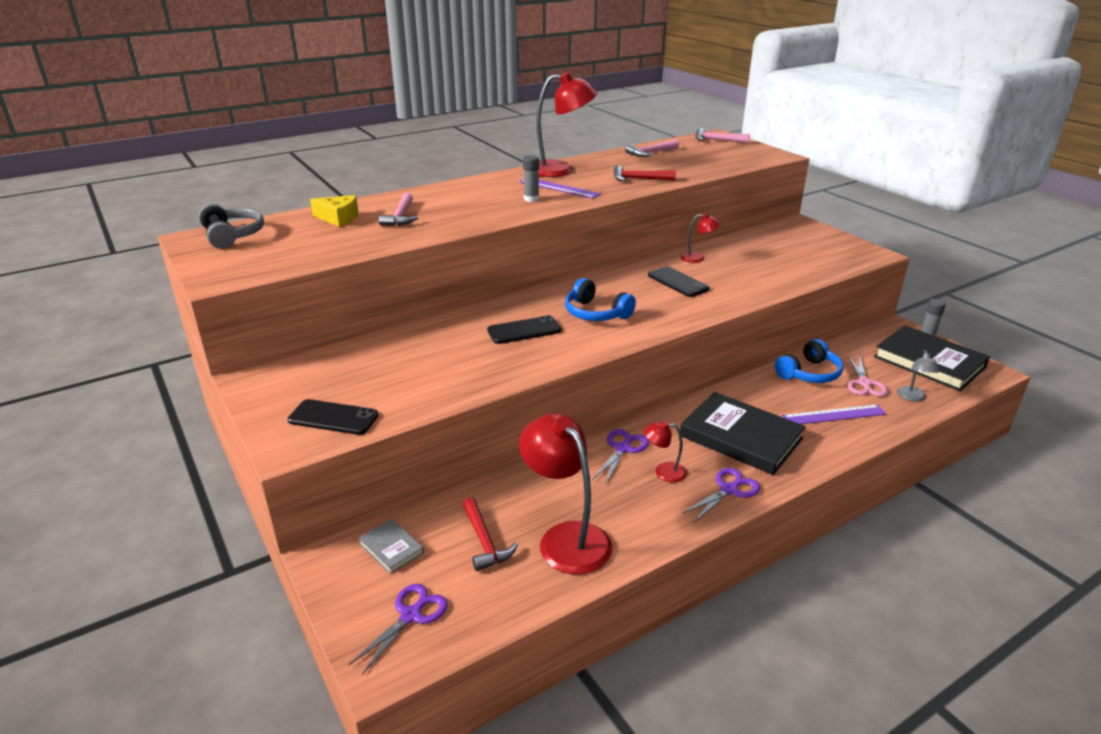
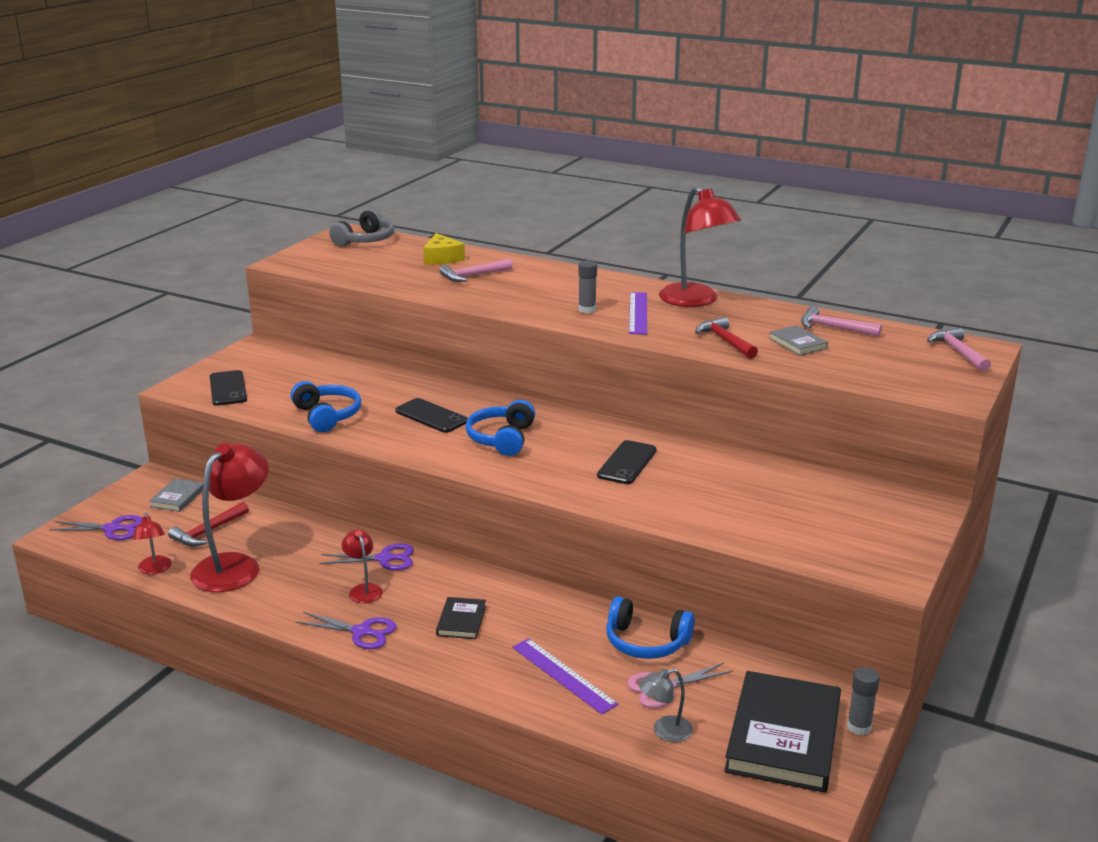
camera: 60 degrees right, 5 degrees down
red lamp [680,213,720,263] -> red lamp moved to [132,513,172,574]
black book [680,392,806,475] -> black book [436,597,486,639], size x0.46
none -> blue headphones [291,381,361,432]
none -> grey book [769,325,828,356]

